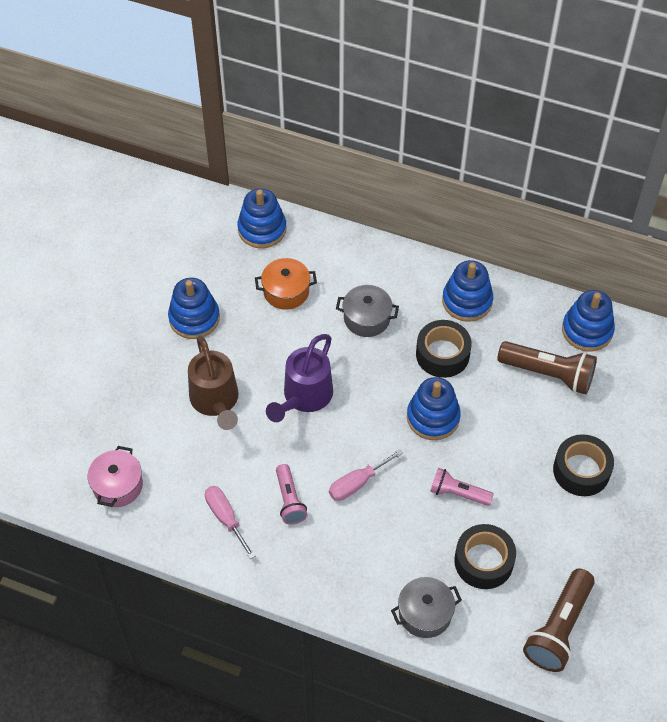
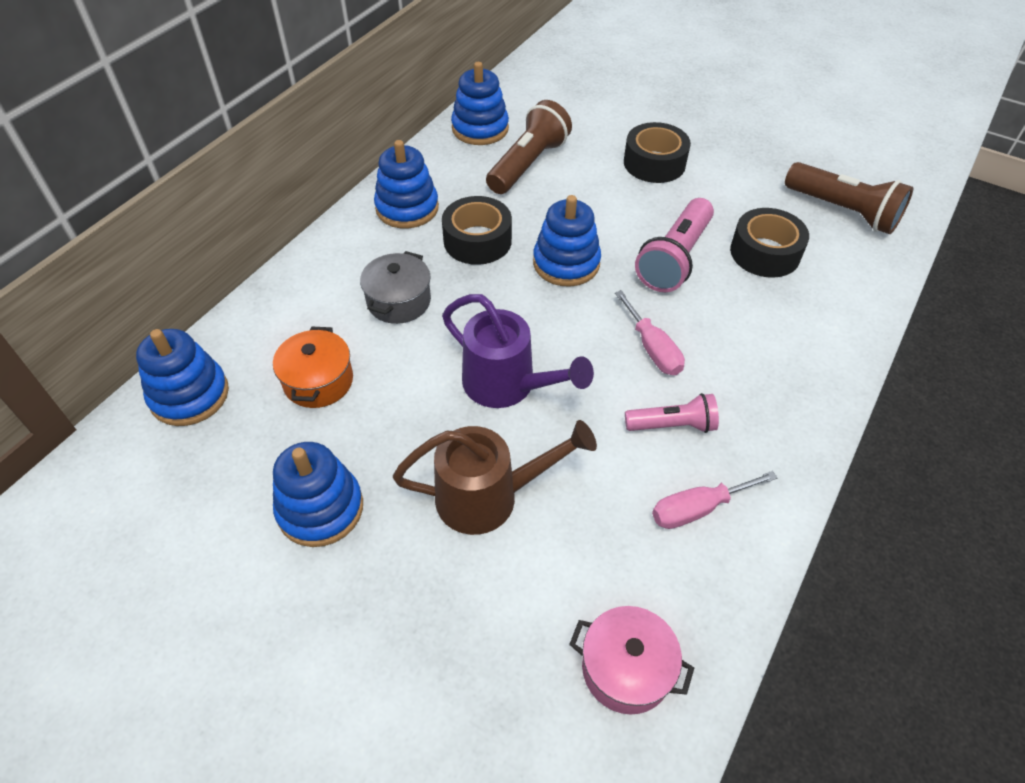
camera: 80 degrees left, 5 degrees down
grey pot [391,577,462,638] -> none
pink flashlight [430,468,494,506] -> pink flashlight [635,198,714,292], size x1.63

